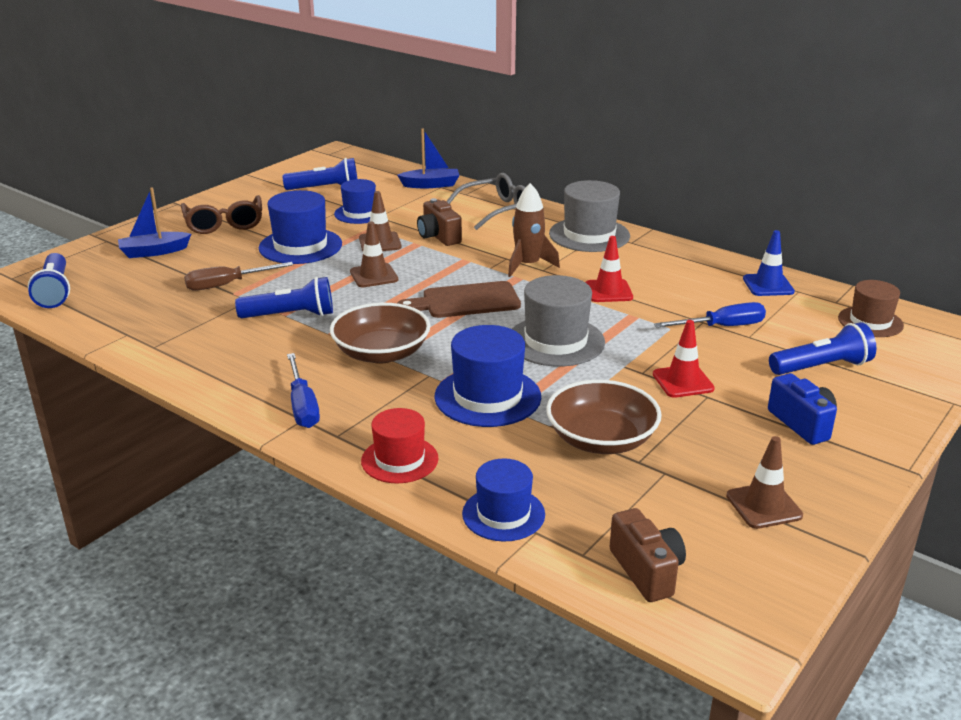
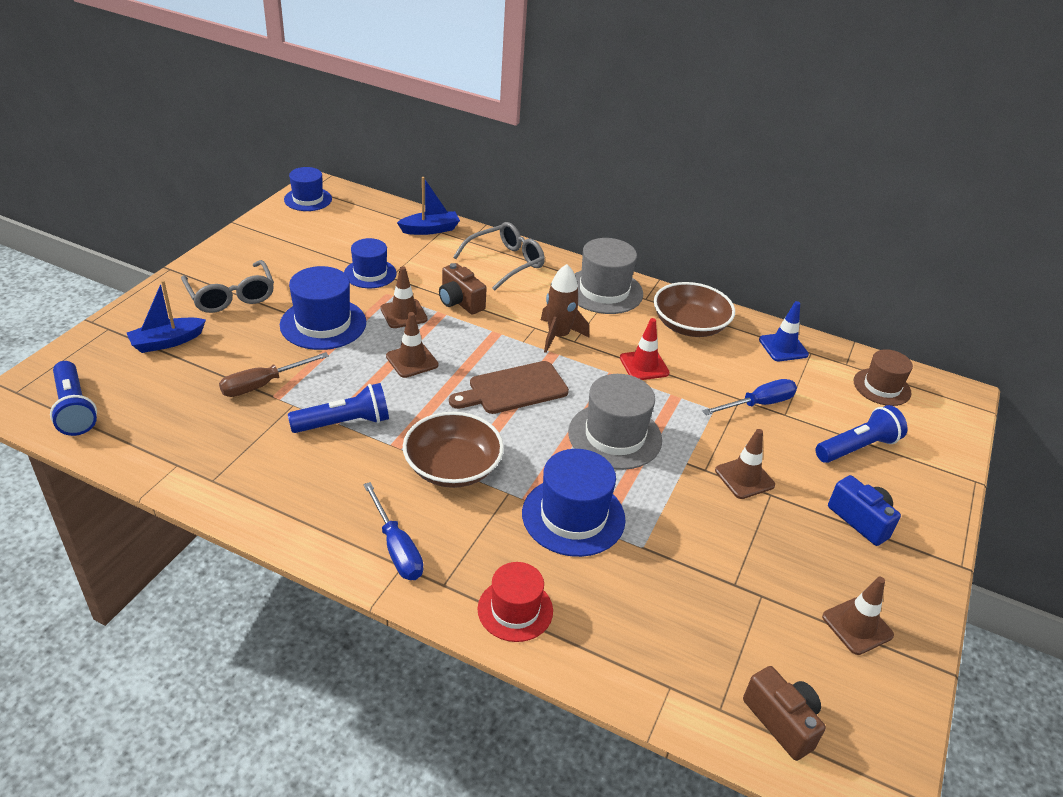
camera: 15 degrees left, 10 degrees up
brown glasses [181,195,262,234] -> grey glasses [181,260,274,313]
blue flashlight [282,158,358,190] -> none
blue hat [462,458,545,542] -> blue hat moved to [284,167,332,211]
brown bowl [546,380,662,454] -> brown bowl moved to [654,282,735,337]
red traffic cone [653,320,715,398] -> brown traffic cone [715,429,775,499]

